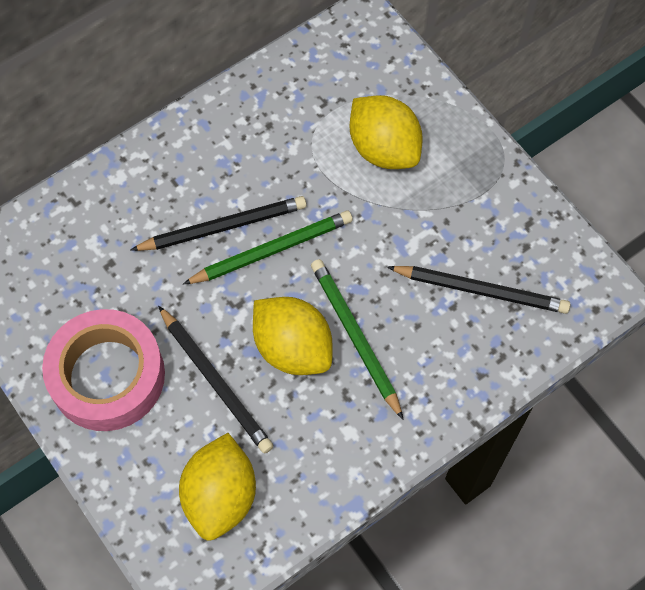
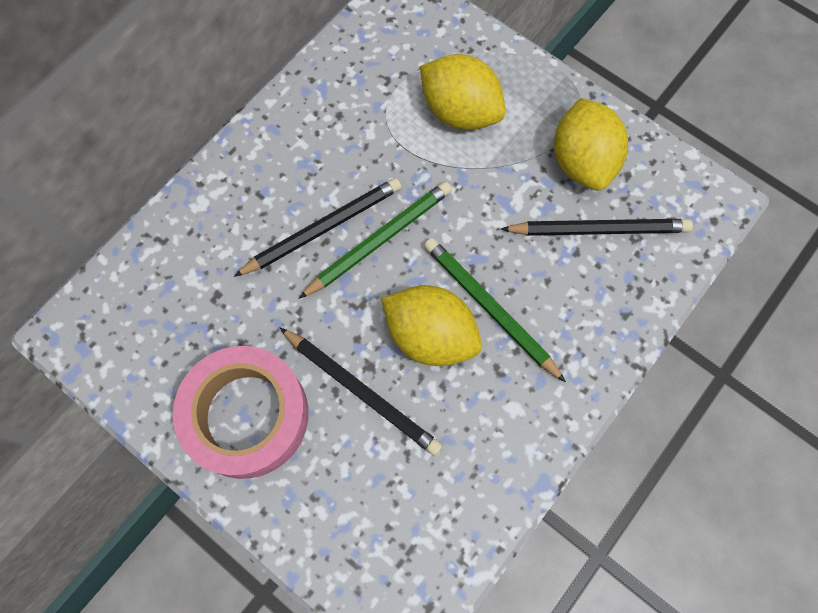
camera: 15 degrees left, 5 degrees up
yellow lemon [179,433,256,541] -> yellow lemon moved to [554,98,628,191]

